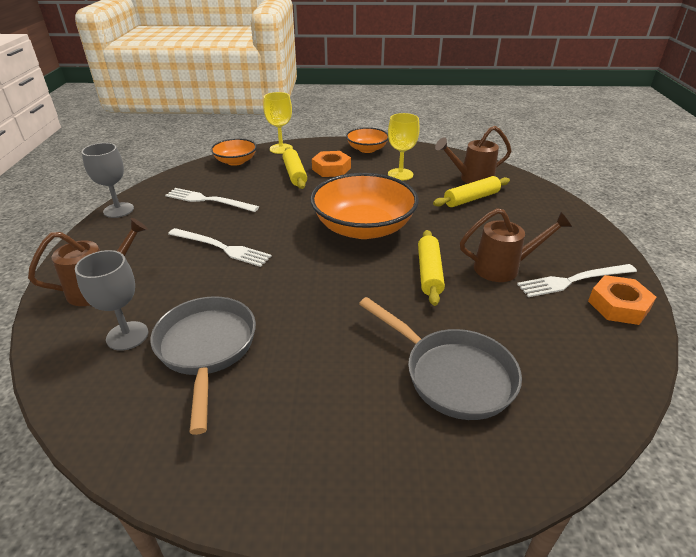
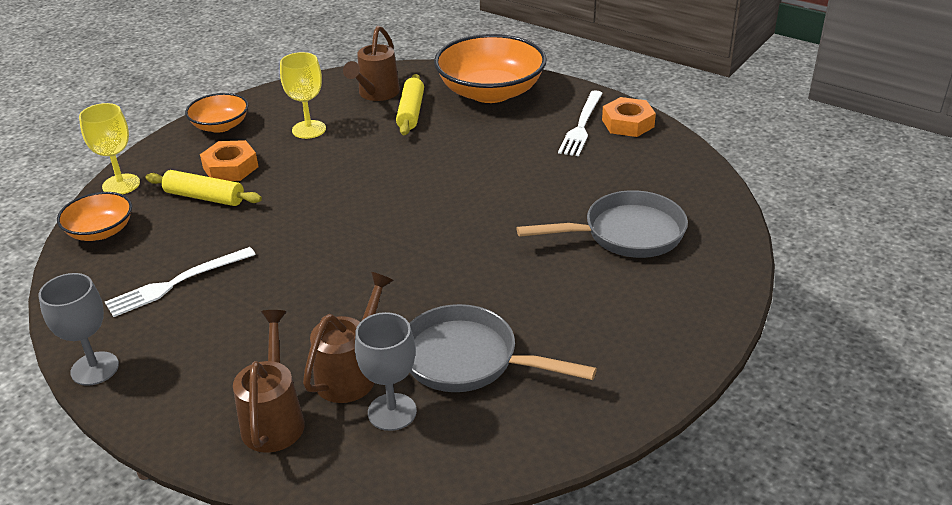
camera: 55 degrees left, 0 degrees up
white fork [168,228,272,267] -> none
orange bowl [310,173,419,239] -> orange bowl moved to [434,34,547,103]
yellow rolling pin [418,230,445,306] -> none
brown watering can [460,208,572,282] -> brown watering can moved to [303,272,394,403]

